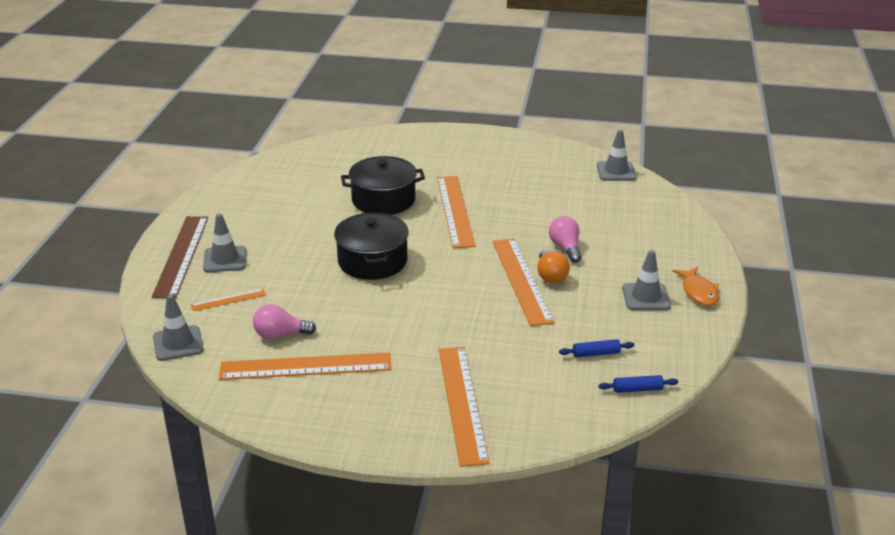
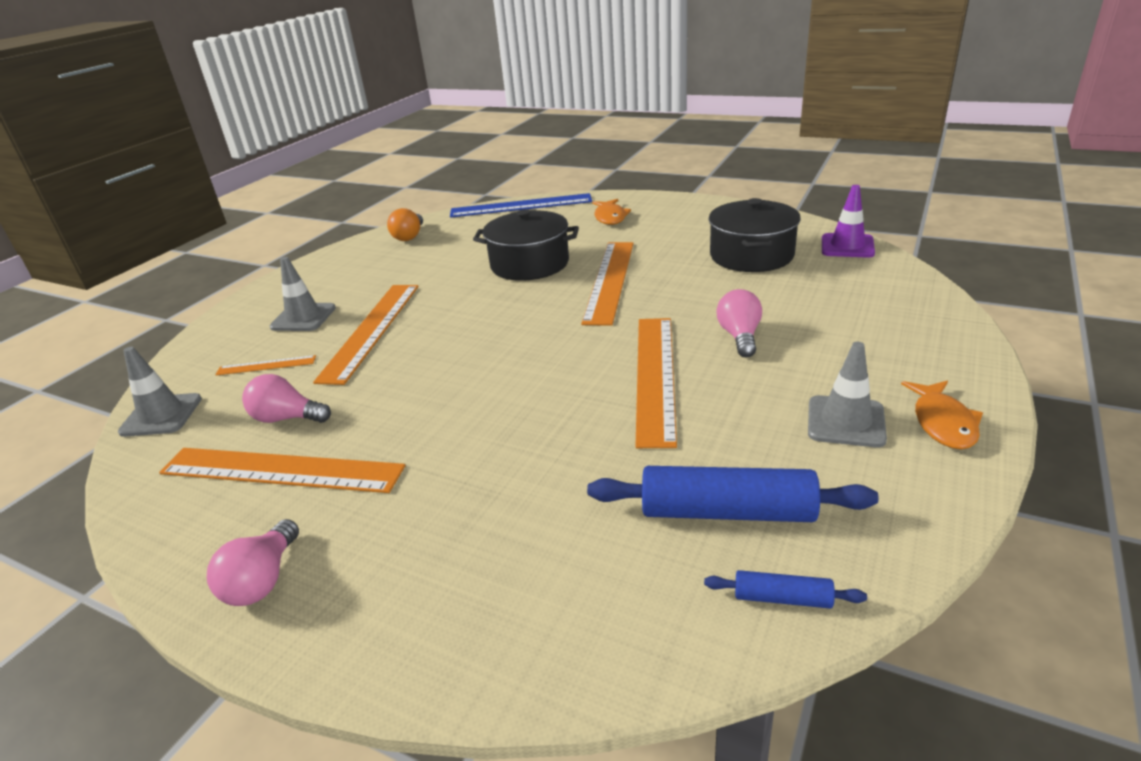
camera: 20 degrees right, 0 degrees up
brown ruler [152,216,208,298] -> none
black pot [334,213,409,280] -> black pot moved to [709,198,801,272]
orange ruler [439,347,490,467] -> orange ruler moved to [313,285,419,385]
orange light bulb [538,250,570,283] -> orange light bulb moved to [387,208,423,241]
blue rolling pin [559,339,634,358] -> blue rolling pin [587,466,879,522], size x2.06
grey traffic cone [597,129,637,181] -> purple traffic cone [822,185,875,258]
none -> pink light bulb [207,519,299,606]
none -> blue ruler [450,193,592,218]
none -> orange fish [592,199,631,225]

